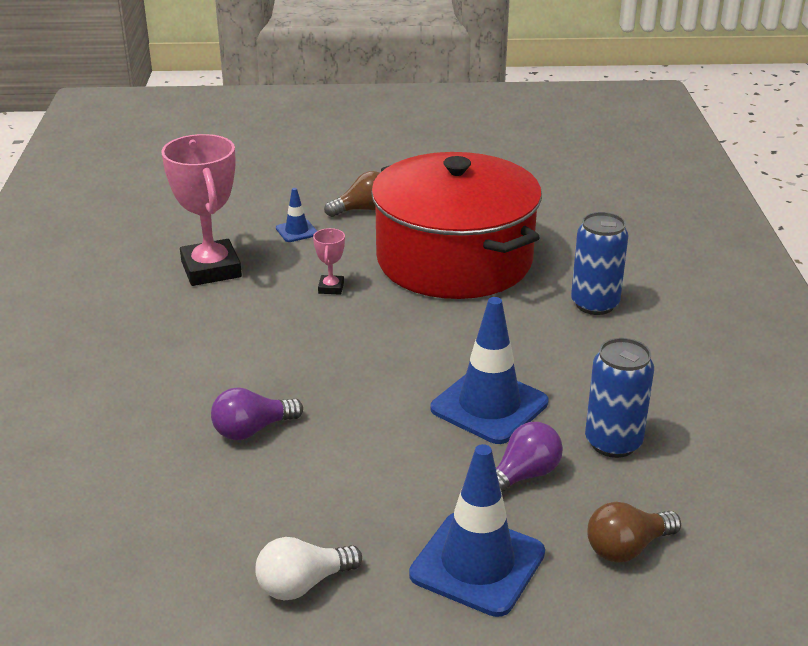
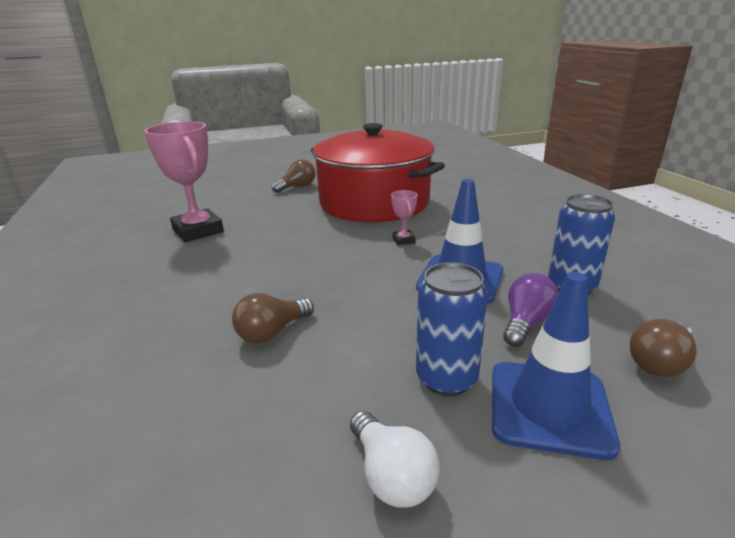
camera: 15 degrees left, 5 degrees down
purple light bulb [211,388,303,440] -> brown light bulb [232,293,314,343]
white light bulb [255,537,362,601] -> white light bulb turned 75 degrees counterclockwise [350,411,440,508]
blue traffic cone [276,188,317,242] -> none
pink trophy [313,228,345,295] -> pink trophy moved to [391,190,417,245]
blue can [571,212,629,315] -> blue can moved to [416,262,488,396]

